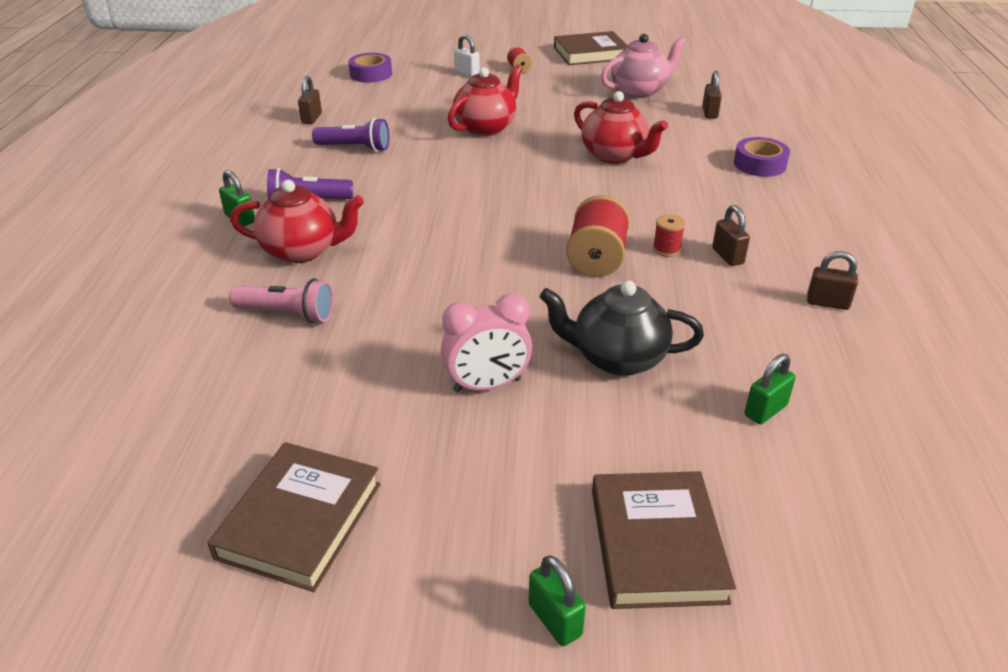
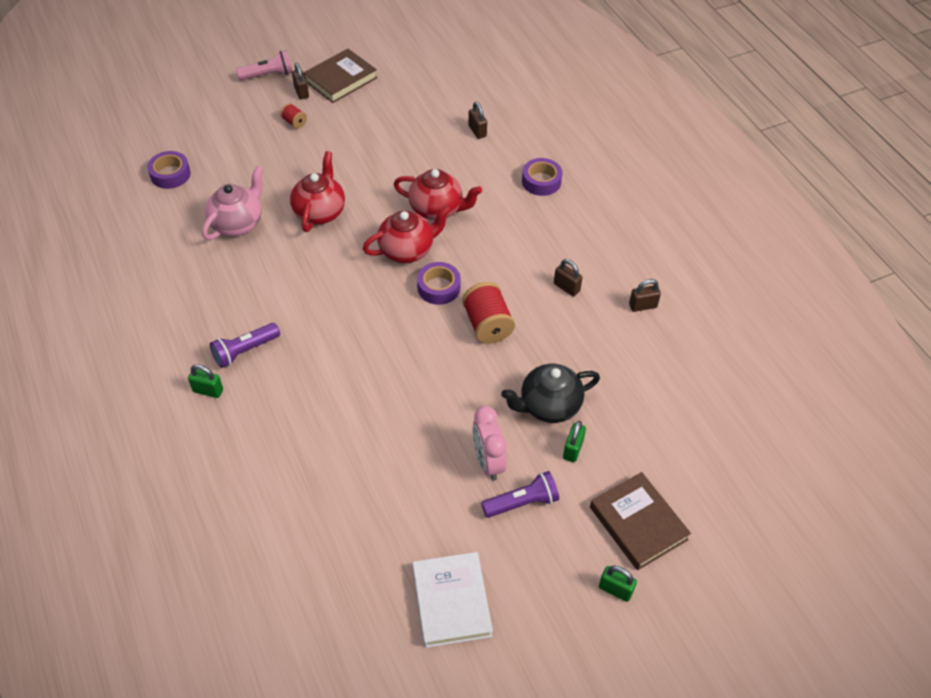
camera: 30 degrees left, 15 degrees up
brown book [207,442,380,592] -> white book [412,552,493,648]
pink flashlight [229,279,334,323] -> pink flashlight moved to [236,50,293,81]
red teapot [230,180,364,263] -> red teapot moved to [363,205,451,263]
brown padlock [298,76,322,124] -> brown padlock moved to [292,63,309,100]
purple flashlight [312,118,389,152] -> purple flashlight moved to [481,471,559,518]
pink clock [441,293,532,393] -> pink clock turned 120 degrees clockwise [473,406,507,481]
white padlock [454,34,480,77] -> none
pink teapot [601,34,686,98] -> pink teapot moved to [202,166,263,240]
red spool [653,214,685,257] -> none
green padlock [745,354,796,424] -> green padlock moved to [563,421,586,462]
none -> purple tape [417,262,461,305]

